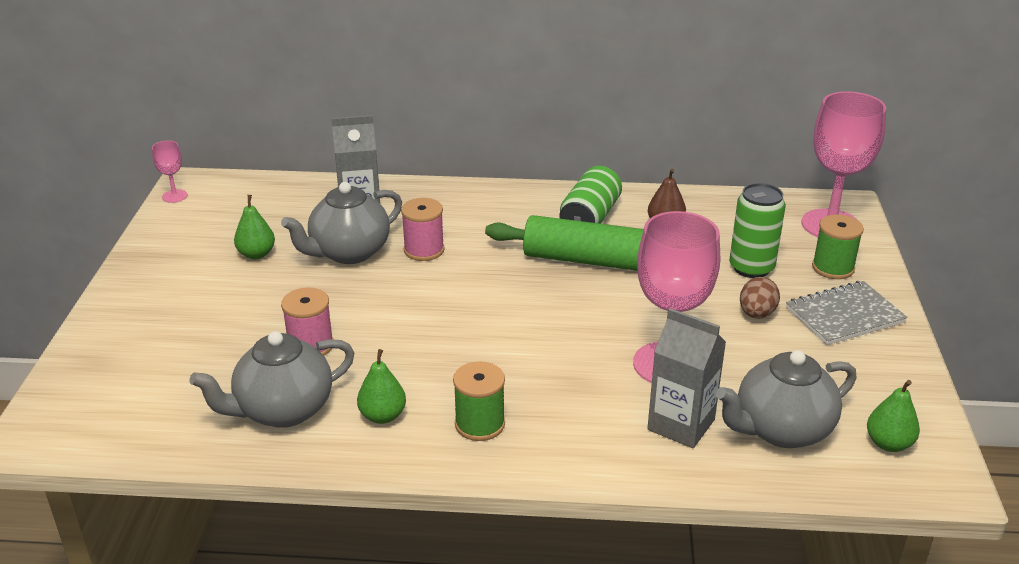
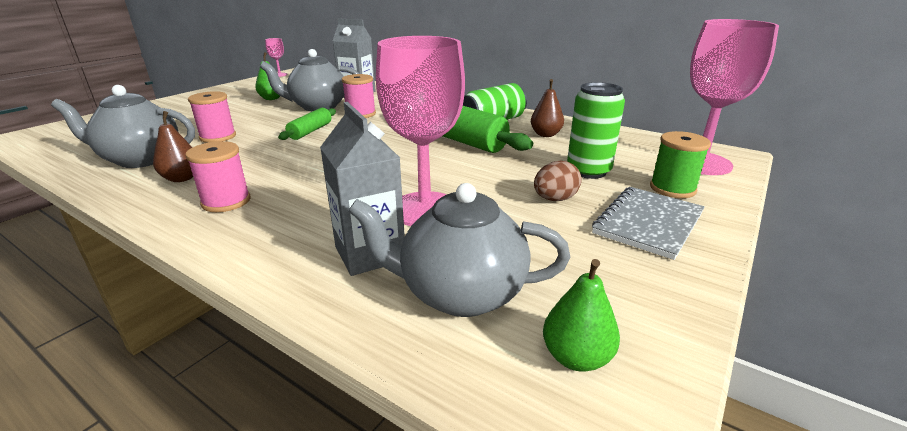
camera: 30 degrees right, 5 degrees down
green pear [357,349,406,424] -> brown pear [153,111,193,182]
green spool [453,361,505,441] -> pink spool [185,141,251,212]
grey notebook [786,281,908,345] -> grey notebook turned 60 degrees counterclockwise [592,187,705,260]
none -> green rolling pin [278,108,336,140]

